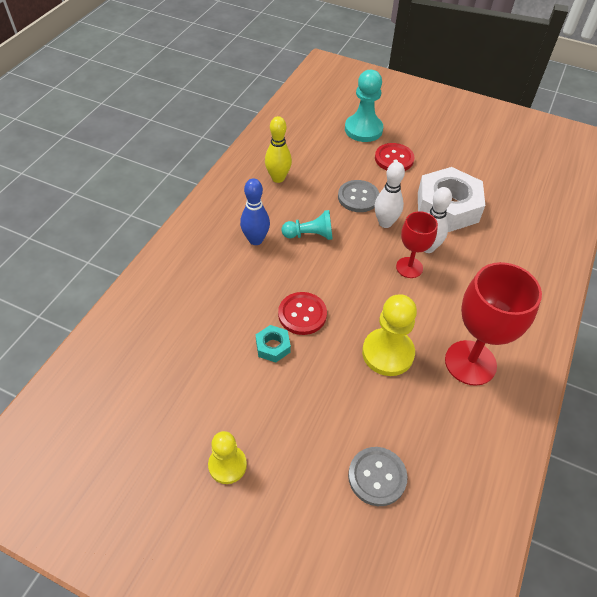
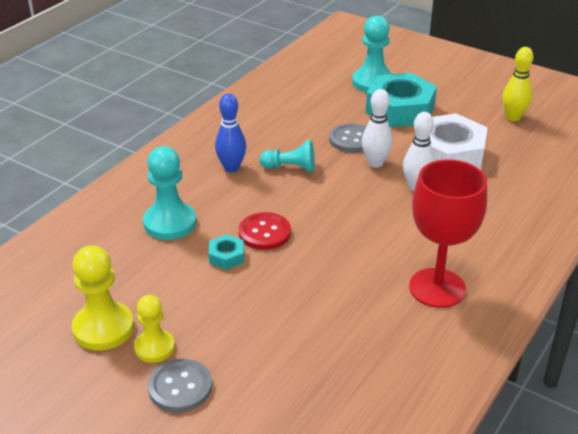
camera: 10 degrees right, 15 degrees down
yellow bowling pin [265,116,292,183] -> yellow bowling pin moved to [502,47,533,121]
grey button [348,447,408,506] -> grey button moved to [148,359,212,412]
yellow pawn [362,294,417,376] -> yellow pawn moved to [72,245,134,351]
red button [375,143,414,171] -> turquoise nut [366,73,437,127]
red goblet [396,211,438,278] -> none
none -> turquoise pawn [143,146,196,240]

